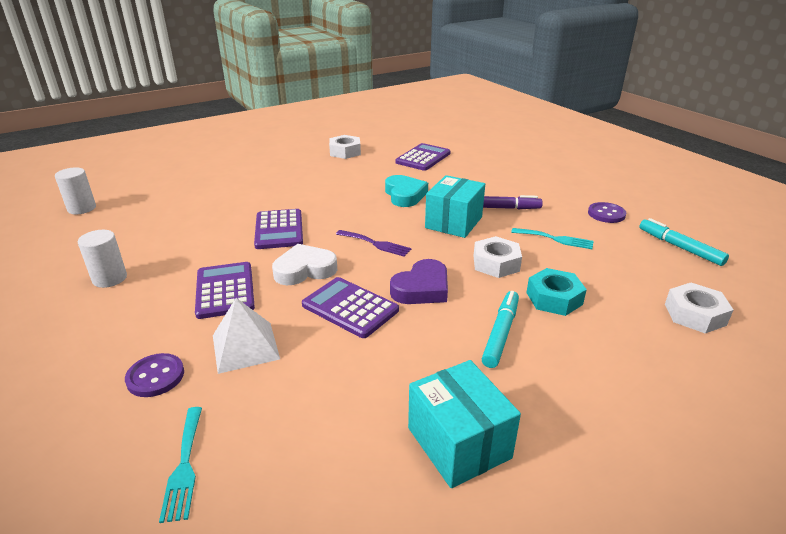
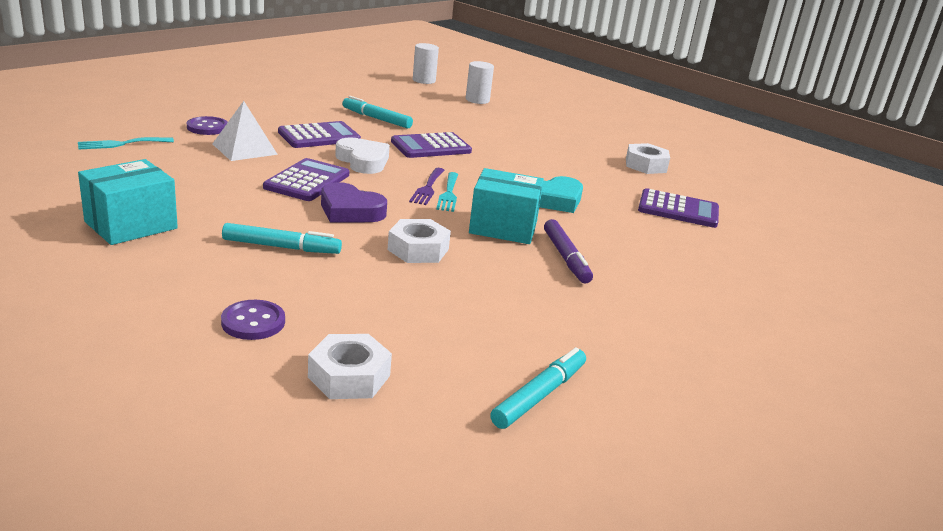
camera: 70 degrees right, 5 degrees down
white cylinder [78,230,127,288] -> white cylinder moved to [466,61,494,104]
turquoise fork [511,228,594,249] -> turquoise fork moved to [436,172,458,212]
turquoise nut [526,268,587,316] -> none
purple button [588,202,626,223] -> purple button moved to [221,300,285,340]
none -> turquoise marker [342,96,413,128]

